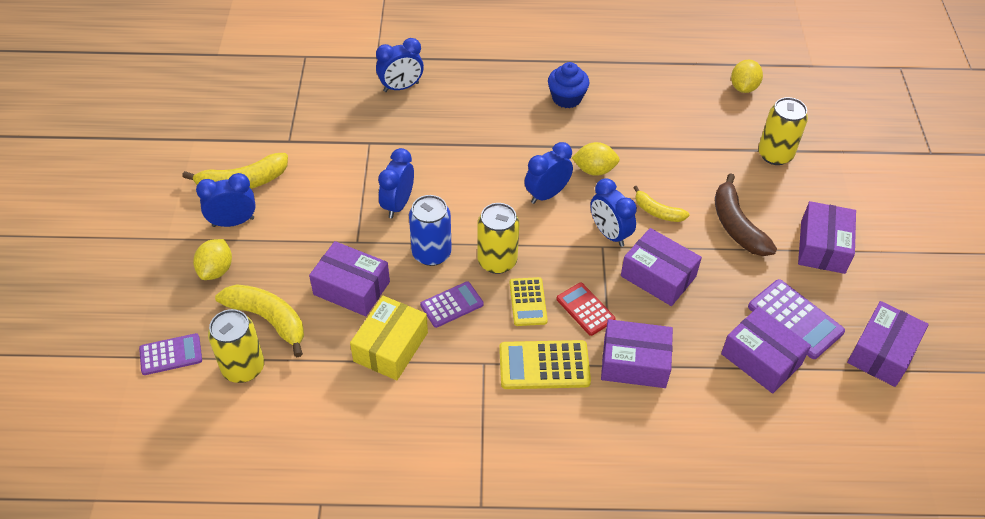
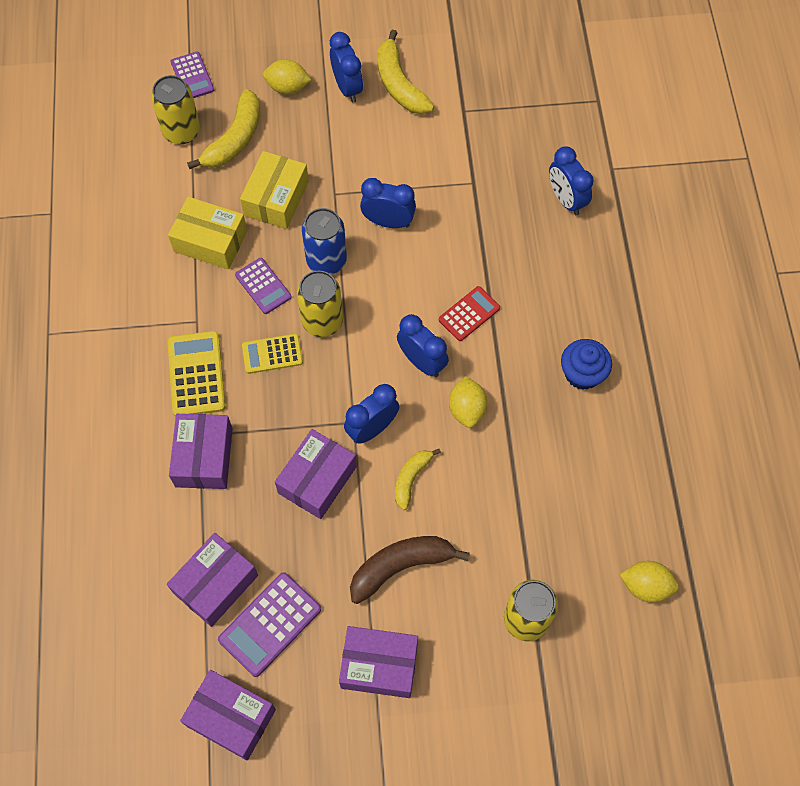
camera: 85 degrees right, 15 degrees up
purple box [309,241,390,316] -> yellow box [240,151,309,229]
red calculator [557,283,616,336] -> red calculator moved to [439,286,500,341]

